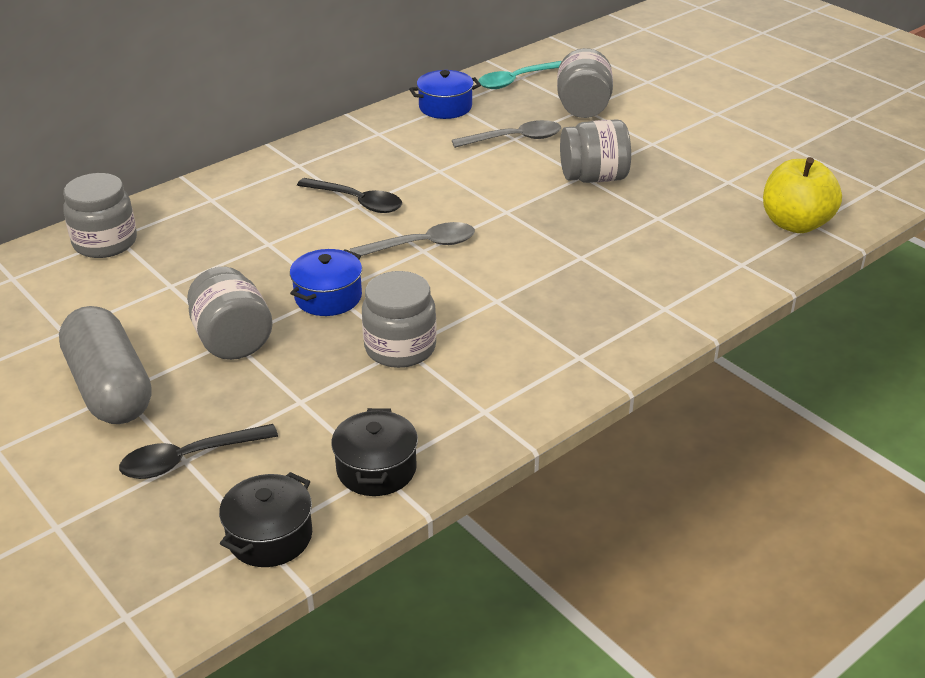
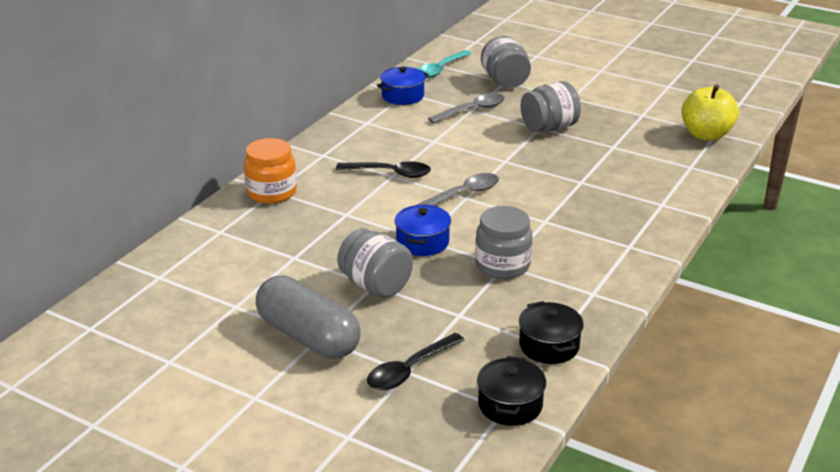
camera: 20 degrees left, 5 degrees down
grey jar [63,173,137,258] -> none
none -> orange jar [244,138,297,204]

